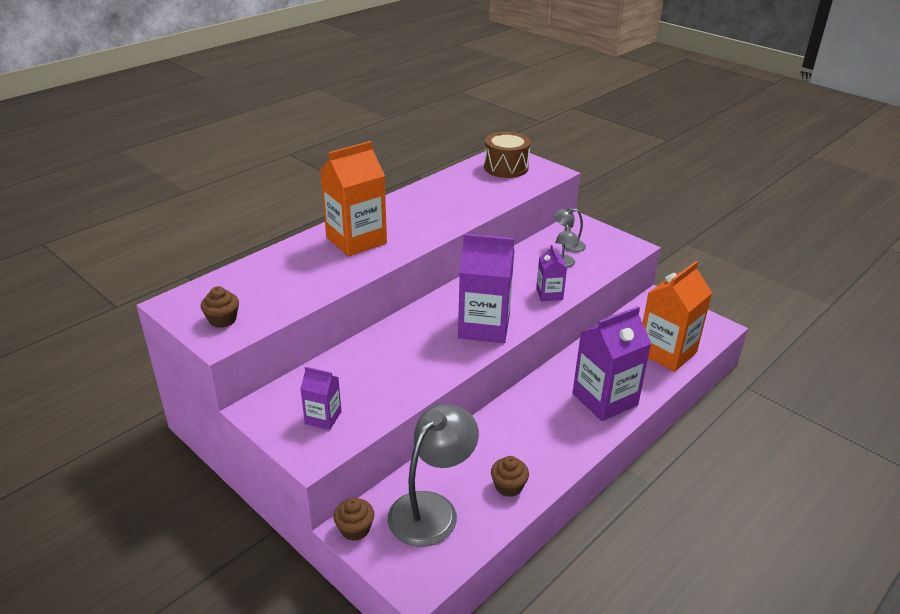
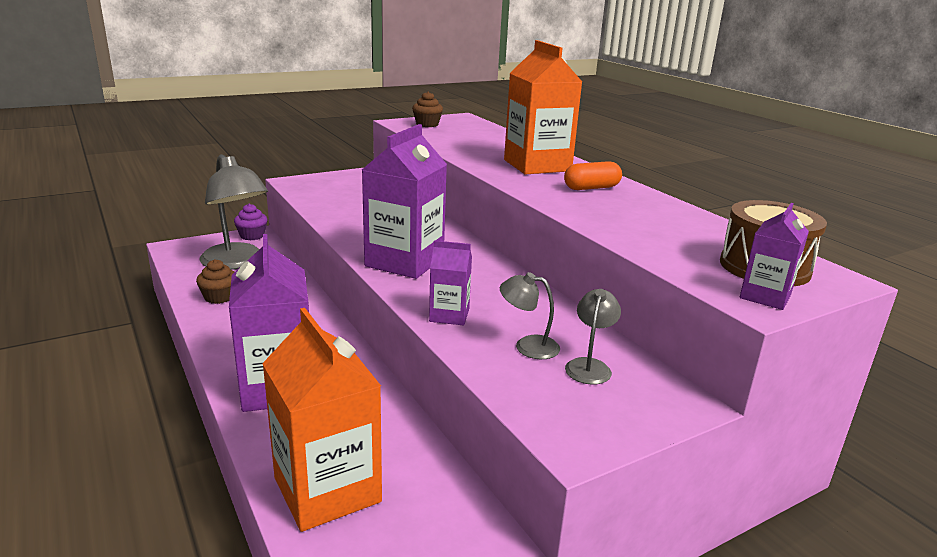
camera: 105 degrees right, 10 degrees down
purple carton [300,367,341,430] -> purple carton moved to [740,203,809,310]
brown cupcake [334,497,374,541] -> purple cupcake [234,204,268,240]
none -> orange capsule [564,161,622,190]

